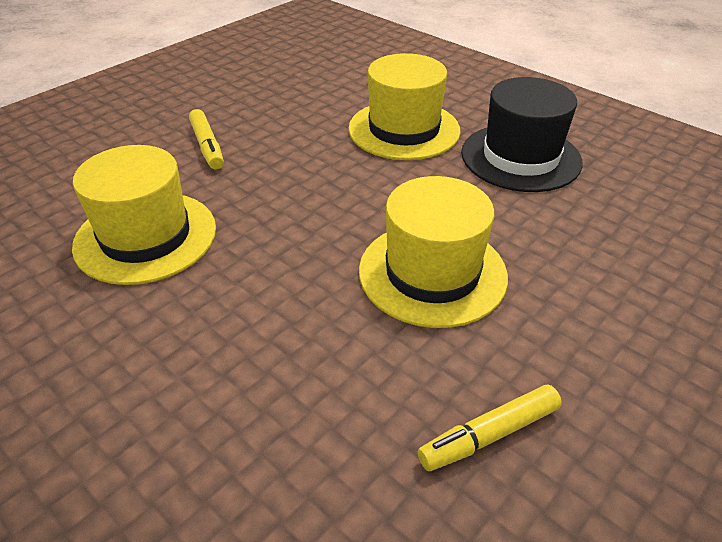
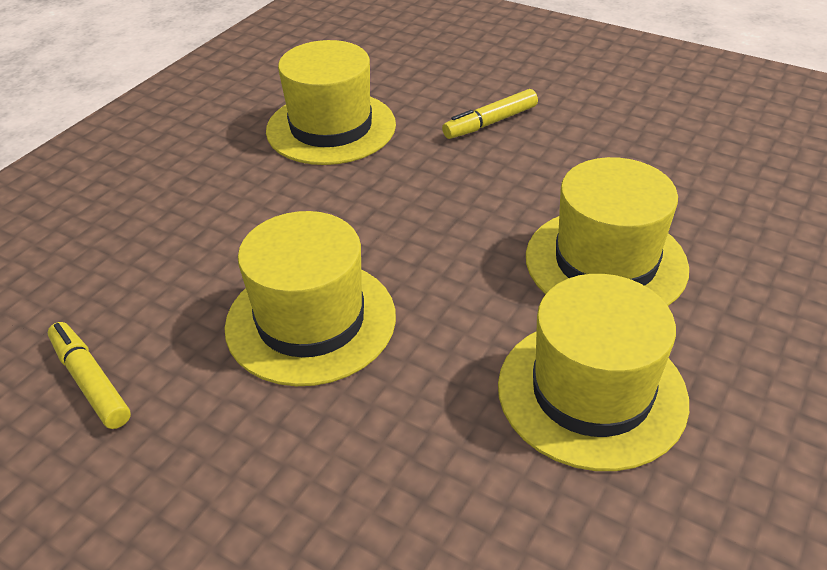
camera: 80 degrees right, 0 degrees up
black hat [461,77,583,192] -> yellow hat [498,274,689,471]

